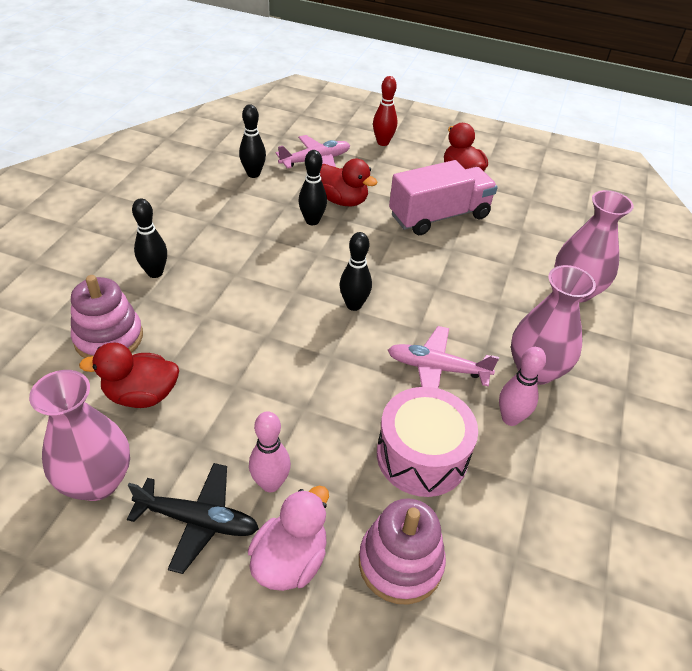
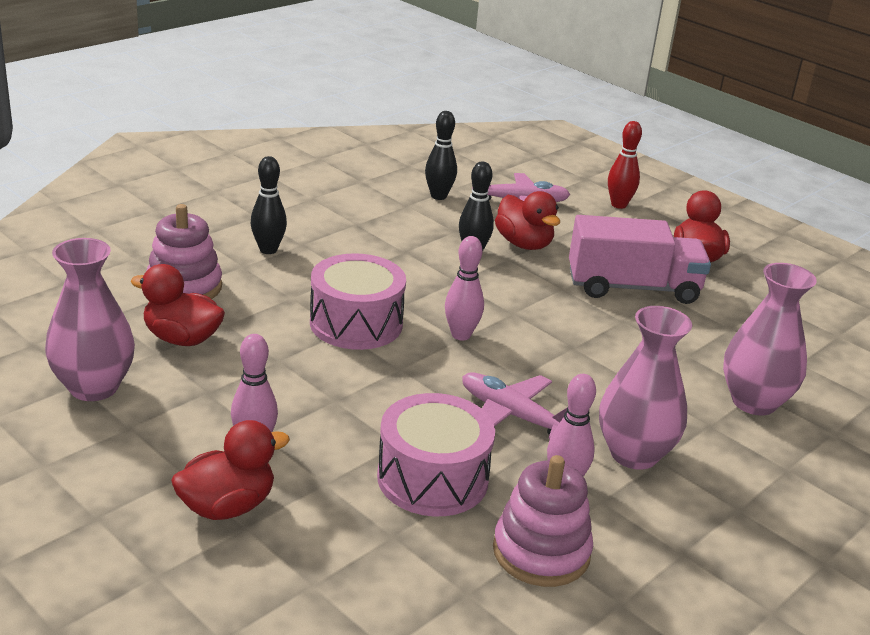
camera: 25 degrees right, 15 degrees down
black plane [127,463,259,574] -> none
pink duck [248,485,329,591] -> red duck [171,420,290,520]
black bowling pin [340,232,372,311] -> pink bowling pin [445,236,484,340]
pink stacking toy [359,498,446,605] -> pink stacking toy moved to [493,455,593,587]
none -> pink drum [310,253,406,350]

